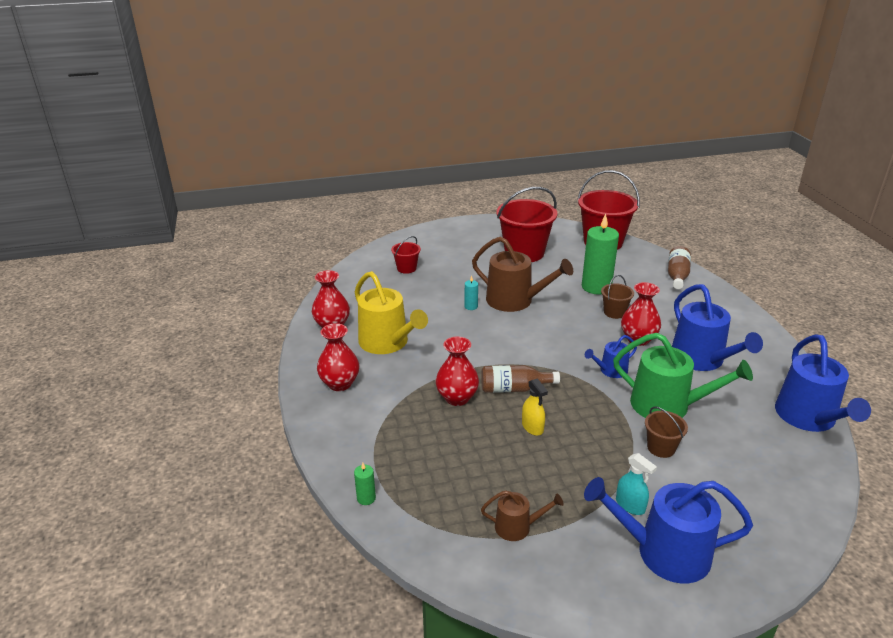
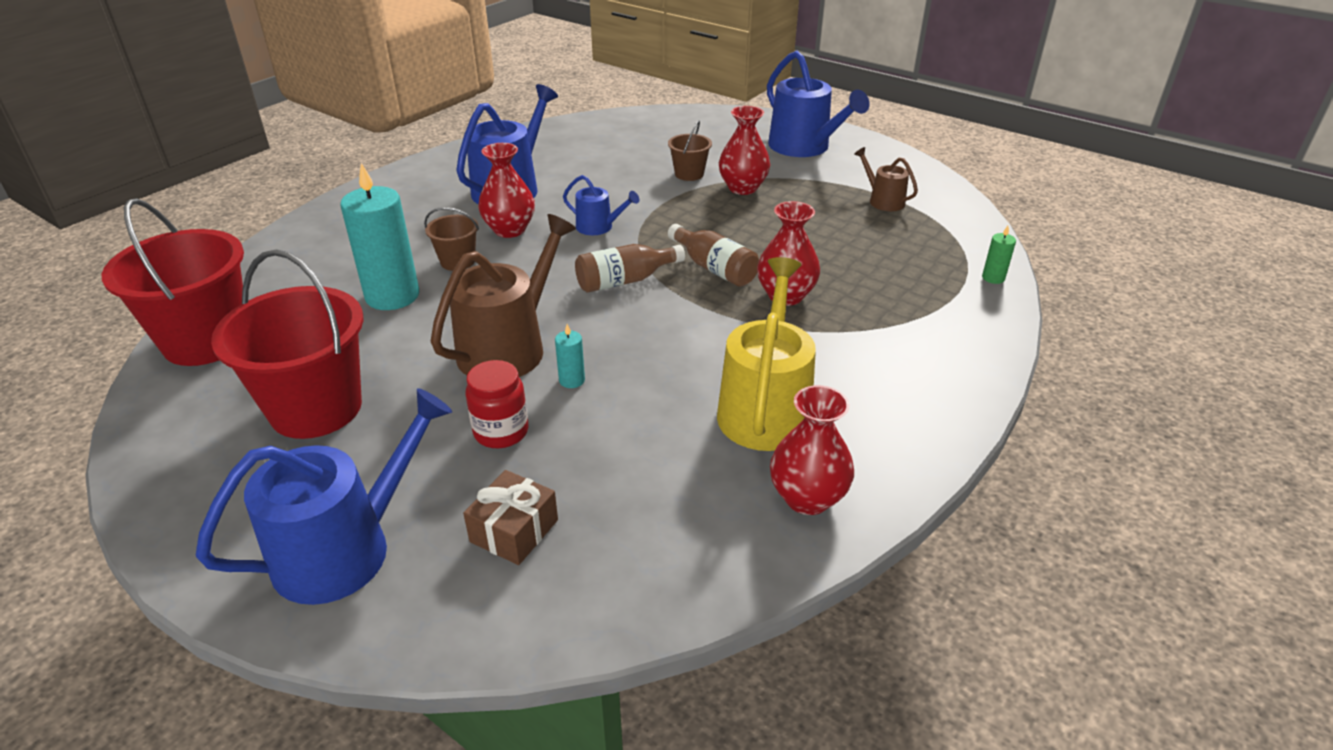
camera: 130 degrees left, 5 degrees up
red vase [317,323,359,391] -> red vase moved to [719,106,770,195]
red bucket [391,236,421,274] -> brown gift [463,470,558,565]
brown watering can [472,236,573,312] -> brown watering can turned 45 degrees clockwise [431,214,576,377]
yellow spray bottle [522,378,548,436] -> none
green candle [582,214,619,294] -> turquoise candle [340,163,419,310]
green watering can [613,333,753,418] -> none
turquoise spray bottle [616,453,657,515] -> none
brown bottle [668,246,691,289] -> brown bottle moved to [575,244,685,293]
blue watering can [775,334,871,432] -> blue watering can moved to [195,388,452,605]
none -> red jar [466,360,529,448]

